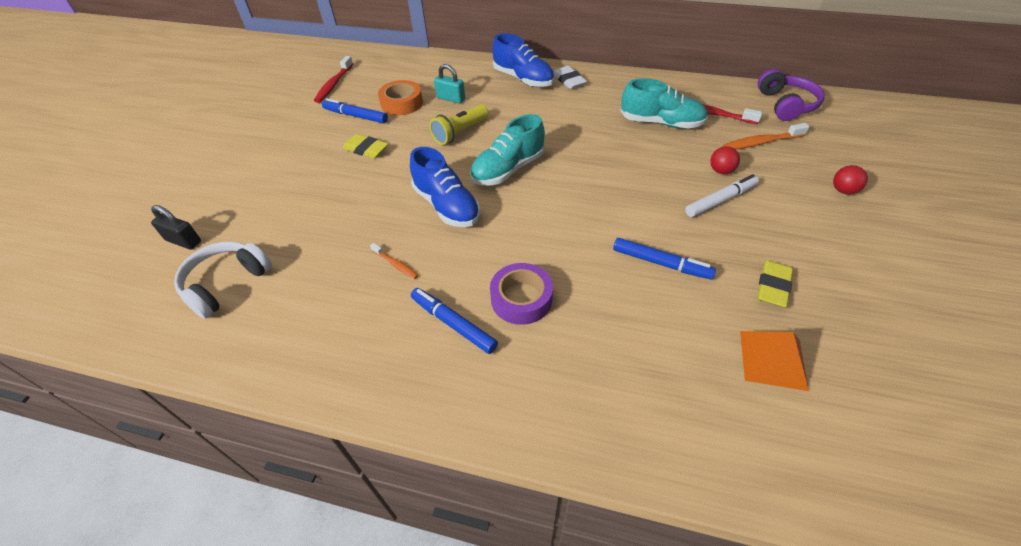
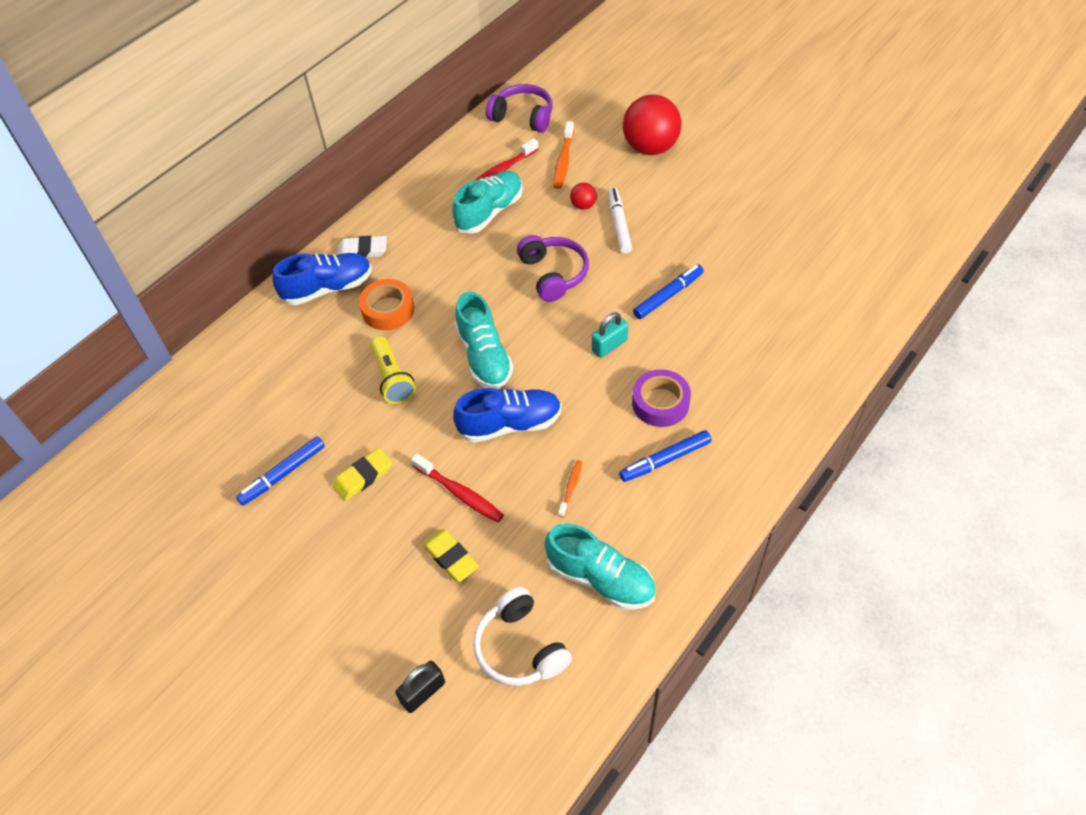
camera: 65 degrees left, 5 degrees up
red toothbrush [314,56,353,103] -> red toothbrush moved to [411,453,504,523]
orange toothbrush [370,243,418,279] -> orange toothbrush turned 45 degrees counterclockwise [558,460,583,518]
orange tape [378,80,423,115] -> orange tape moved to [359,279,414,330]
turquoise padlock [434,64,465,104] -> turquoise padlock moved to [592,312,628,358]
orange pyramid [740,331,809,391] -> none
yellow eraser [757,260,793,307] -> yellow eraser moved to [423,529,479,582]
red ball [833,165,868,194] -> red ball [623,94,682,155], size x2.28
none -> purple headphones [517,235,589,302]
none -> turquoise shoe [545,523,656,610]

